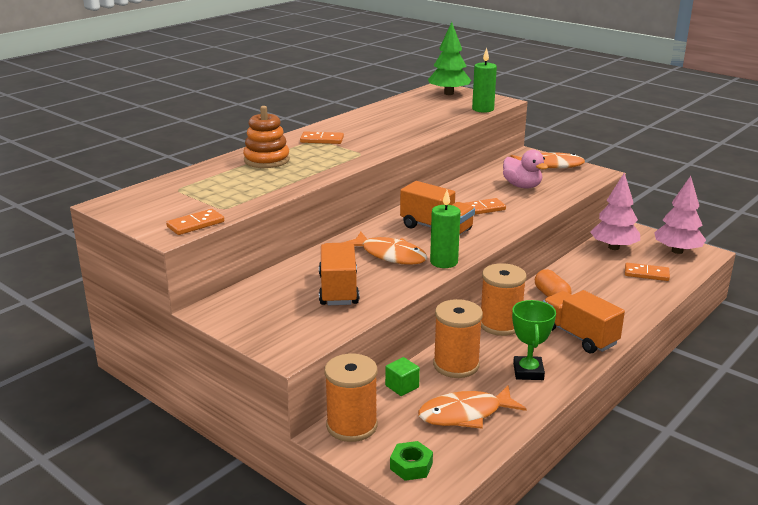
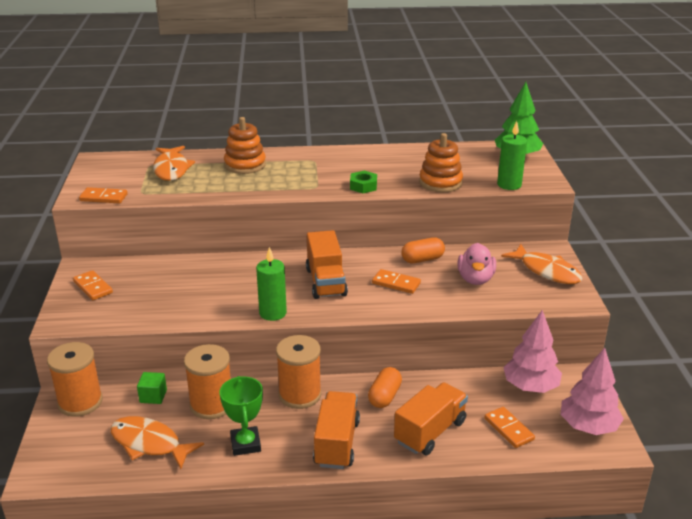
camera: 45 degrees right, 5 degrees up
orange domino [300,131,344,144] -> orange domino moved to [73,270,113,300]
orange truck [319,242,359,305] -> orange truck moved to [394,382,468,455]
orange fish [342,231,428,265] -> orange fish moved to [153,146,195,181]
green nut [390,441,433,481] -> green nut moved to [350,170,377,193]
green trophy [512,300,556,380] -> green trophy turned 60 degrees counterclockwise [219,376,263,456]
none -> orange capsule [401,237,445,264]
none -> orange stacking toy [419,133,463,192]

